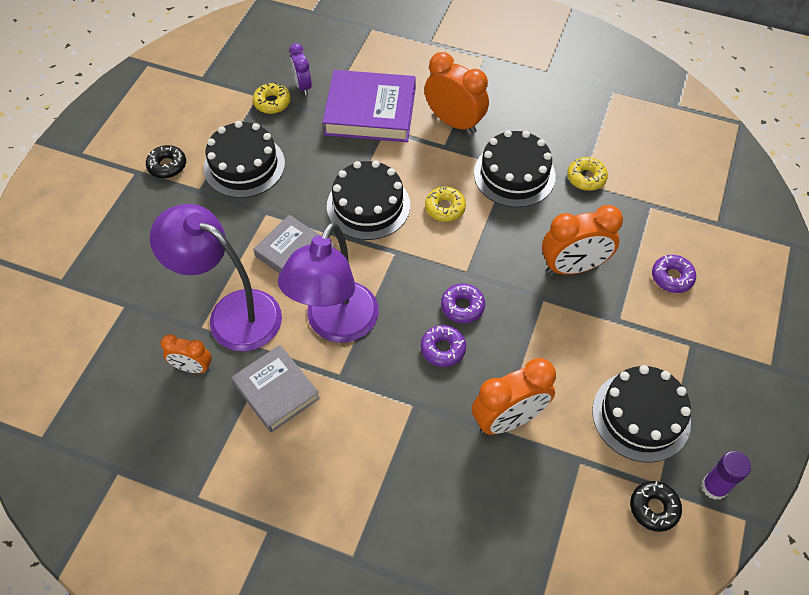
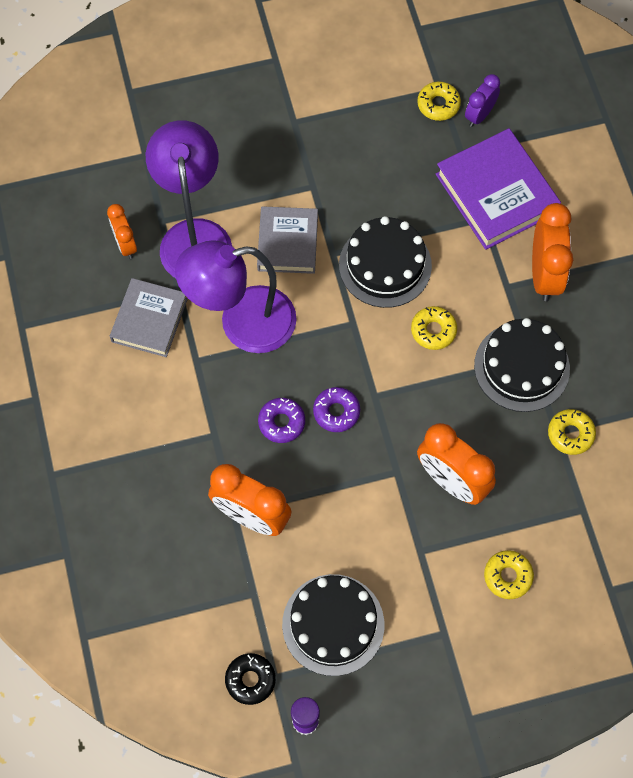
camera: 55 degrees right, 10 degrees up
black donut [146,145,186,178] -> none
black cake [203,121,285,198] -> none
purple donut [652,255,696,293] -> yellow donut [484,550,534,599]

